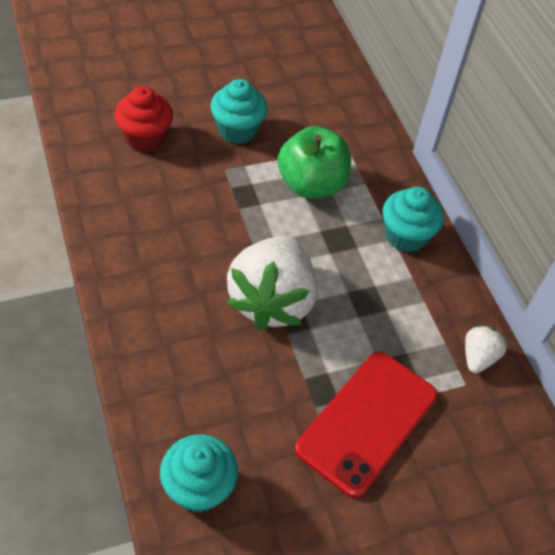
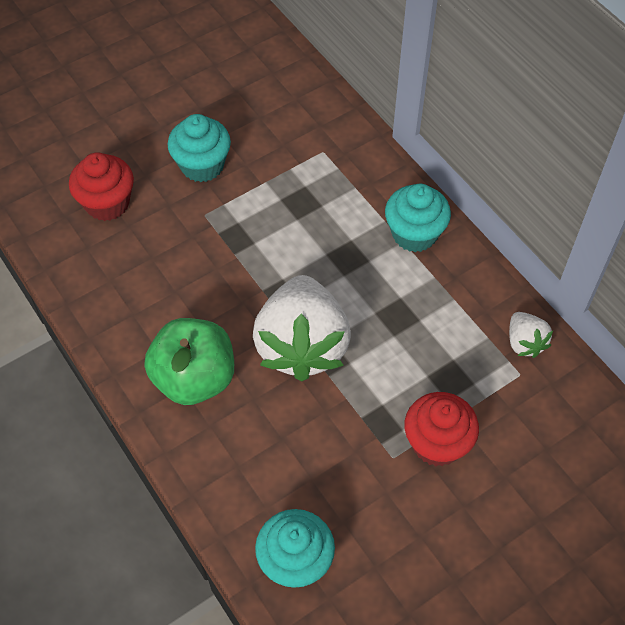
camera: 10 degrees left, 5 degrees up
green apple [278,126,351,199] -> green apple moved to [144,318,234,405]
red phone [295,351,438,498] -> red cupcake [404,392,479,466]
white strawberry [465,325,508,373] -> white strawberry turned 150 degrees clockwise [509,312,553,358]

